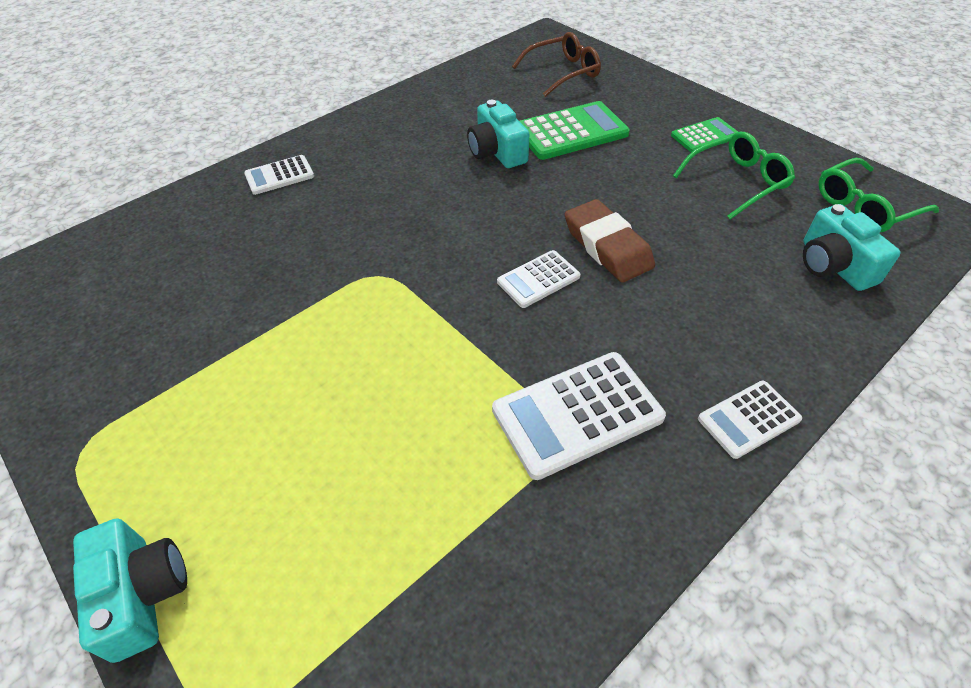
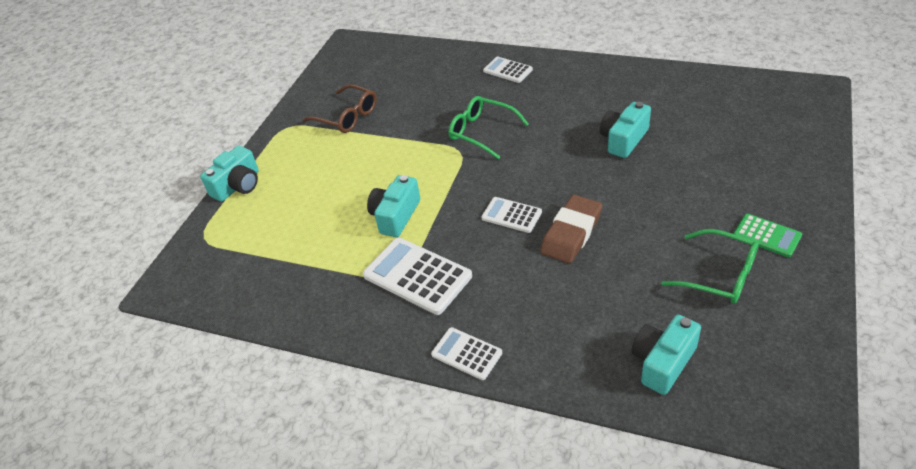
camera: 65 degrees right, 5 degrees down
brown glasses [512,32,601,97] -> brown glasses moved to [302,84,377,133]
green calculator [520,101,630,160] -> none
green glasses [819,158,939,232] -> green glasses moved to [449,96,529,159]
none -> turquoise camera [367,175,420,237]

